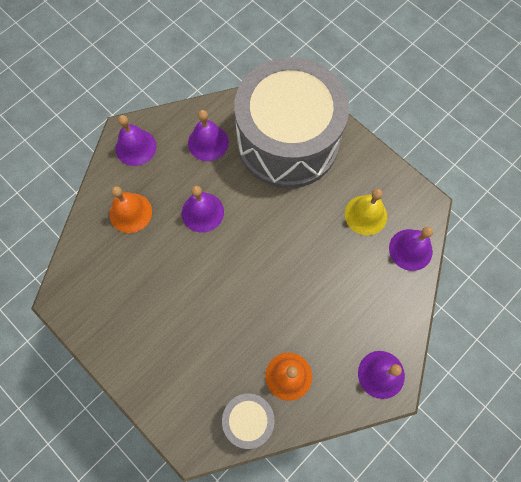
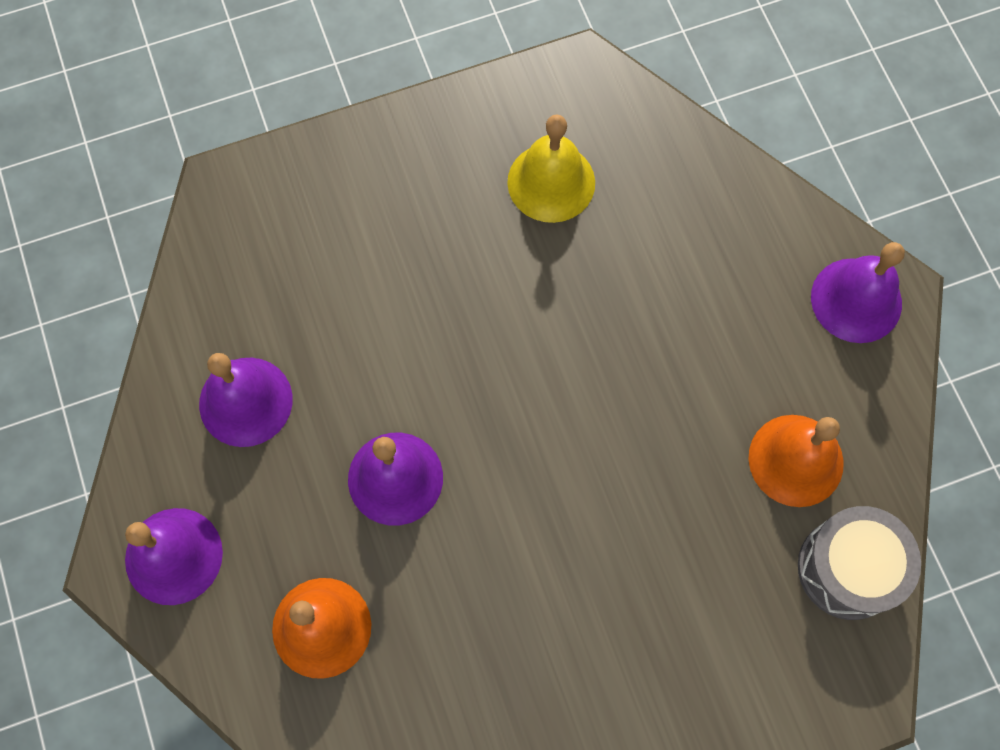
camera: 65 degrees left, 0 degrees up
grey drum [234,57,349,188] -> none
purple bell [389,227,433,271] -> none

